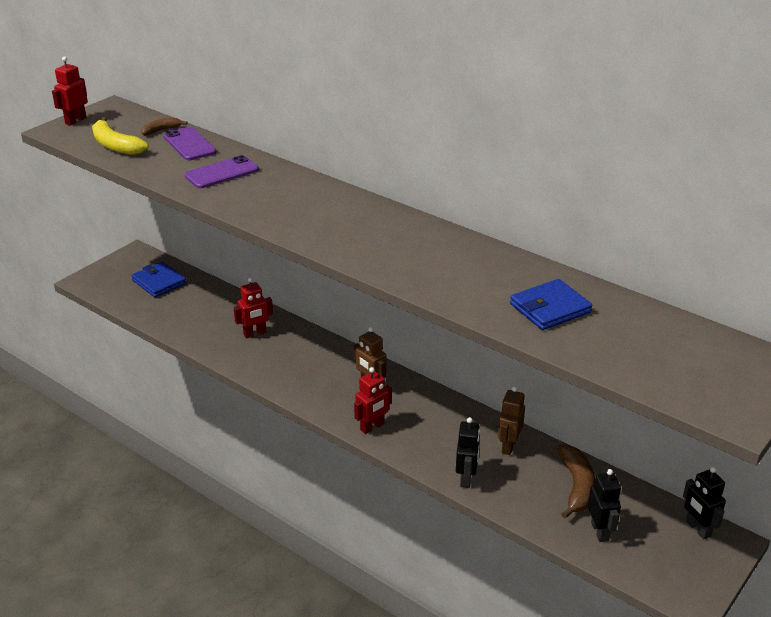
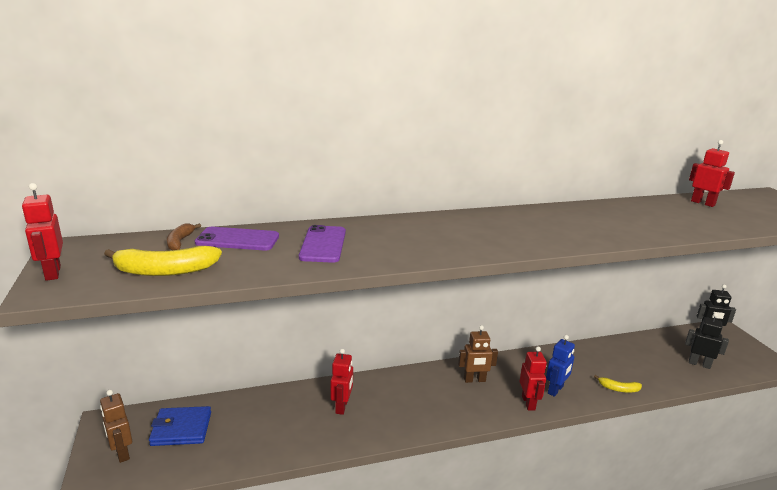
camera: 55 degrees left, 10 degrees down
black robot [456,417,480,488] -> yellow banana [594,375,642,393]
brown robot [498,386,525,455] -> brown robot moved to [100,390,132,463]
blue wallet [510,279,592,330] -> none
brown banana [557,445,595,519] -> none
none -> blue robot [546,335,575,397]
none -> red robot [689,140,735,207]

